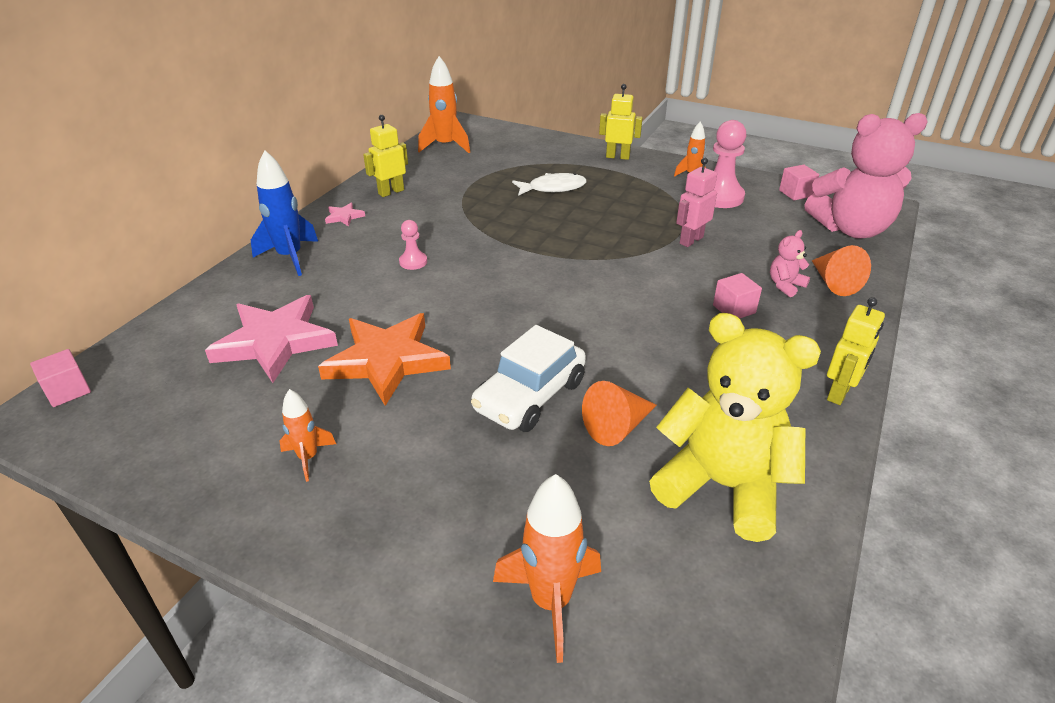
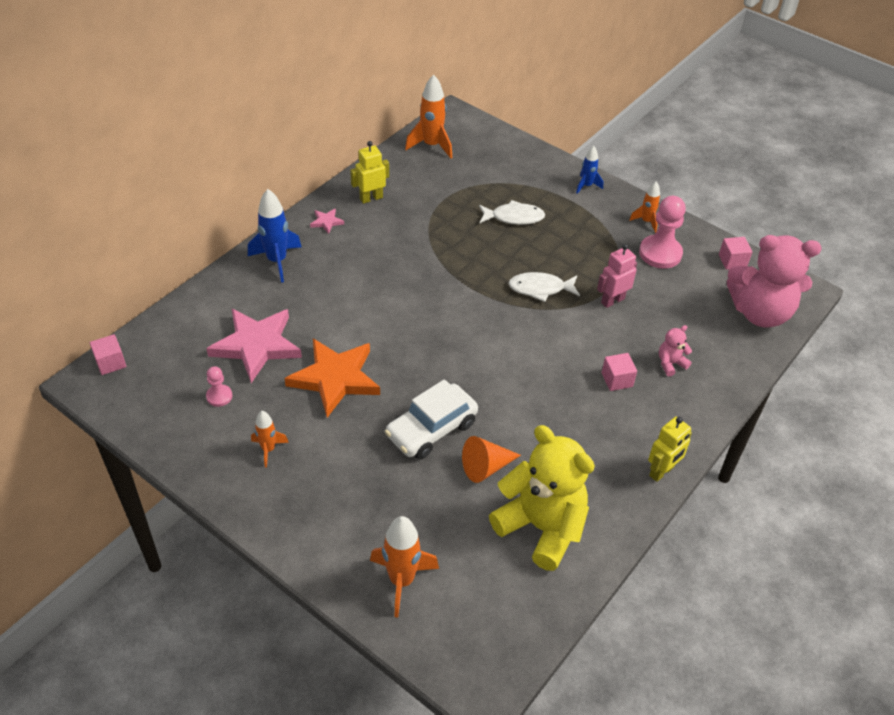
camera: 10 degrees right, 10 degrees up
pink pawn [399,220,427,270] -> pink pawn moved to [206,366,232,407]
yellow robot [599,84,643,160] -> blue rocket [576,146,603,194]
orange cone [812,245,871,296] -> none
none -> white fish [508,272,580,302]

